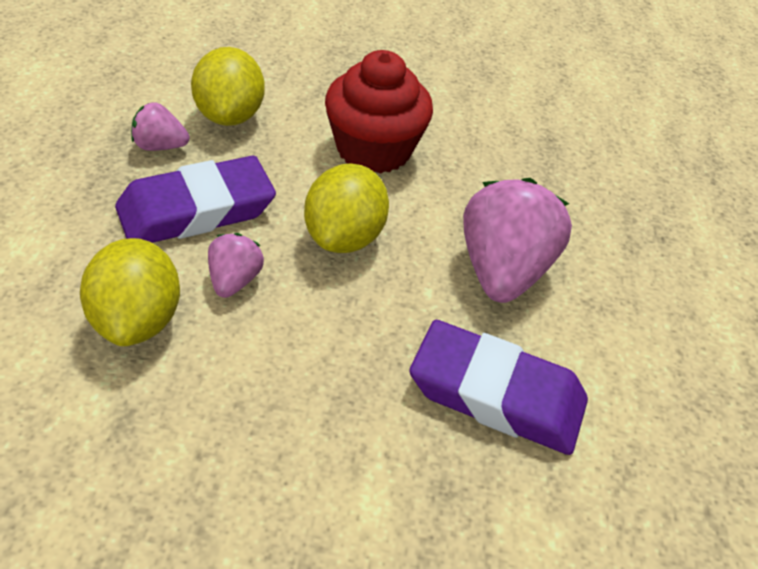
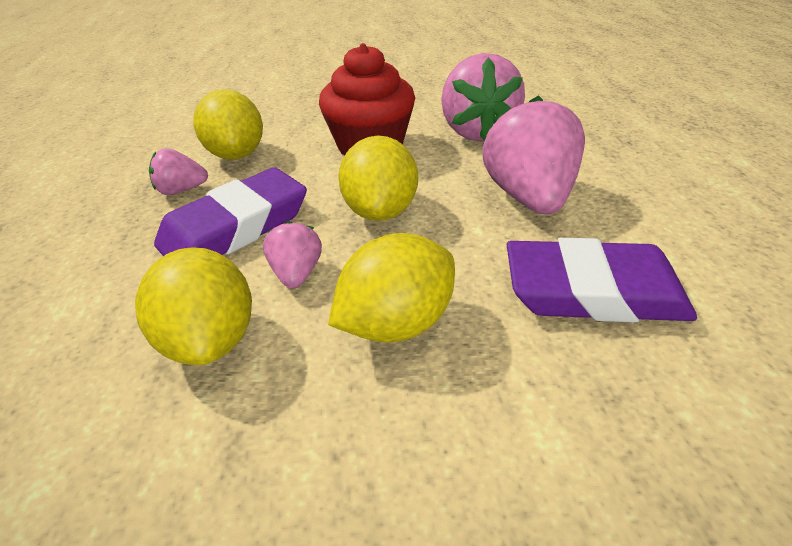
camera: 10 degrees left, 5 degrees down
none -> yellow lemon [328,233,455,342]
none -> pink strawberry [441,53,525,141]

